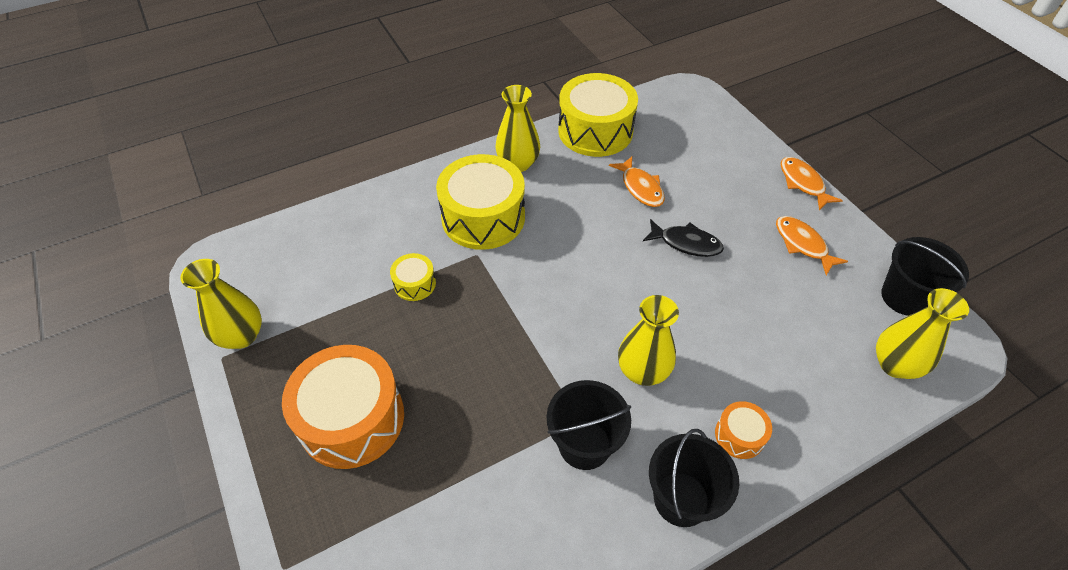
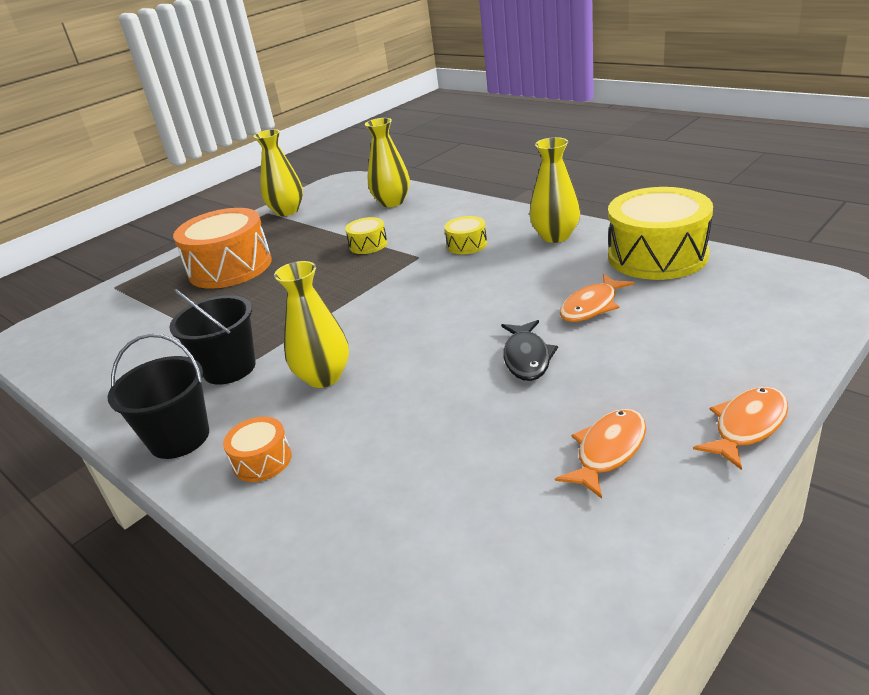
camera: 75 degrees right, 20 degrees down
yellow drum [436,154,525,250] -> yellow drum [444,216,487,254], size x0.46
yellow vase [876,288,969,379] -> yellow vase moved to [365,118,410,207]
black bucket [881,237,969,316] -> none

